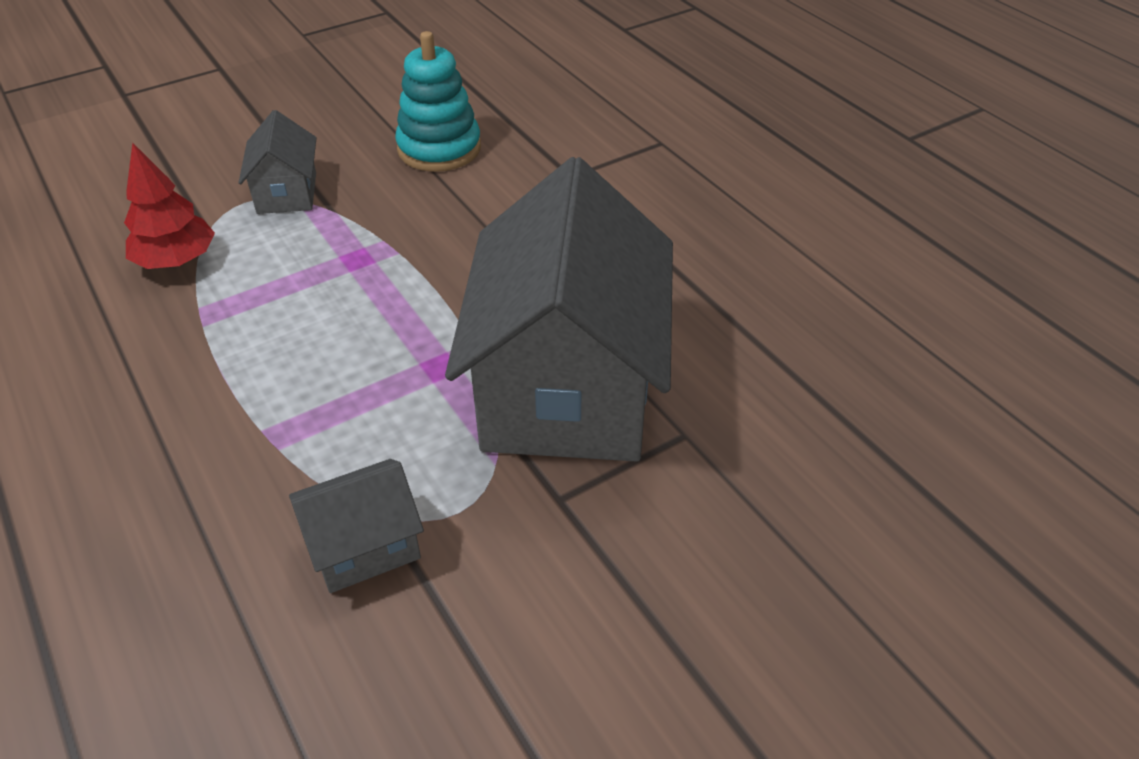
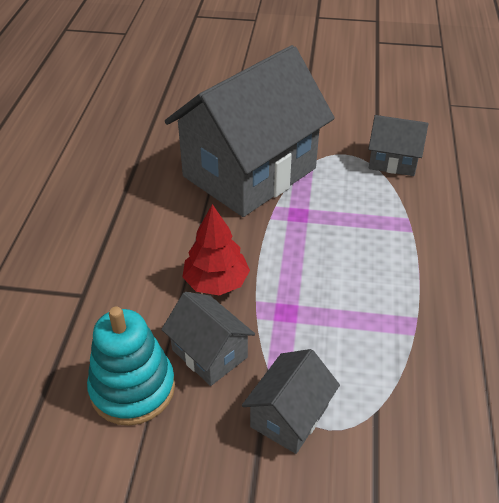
camera: 140 degrees left, 0 degrees up
red tree [124,142,215,269] -> red tree moved to [182,204,250,295]
none -> grey house [161,292,255,386]

